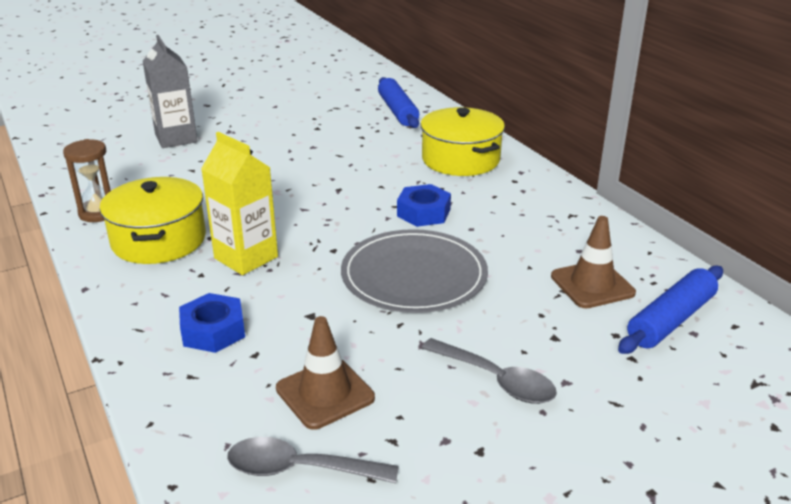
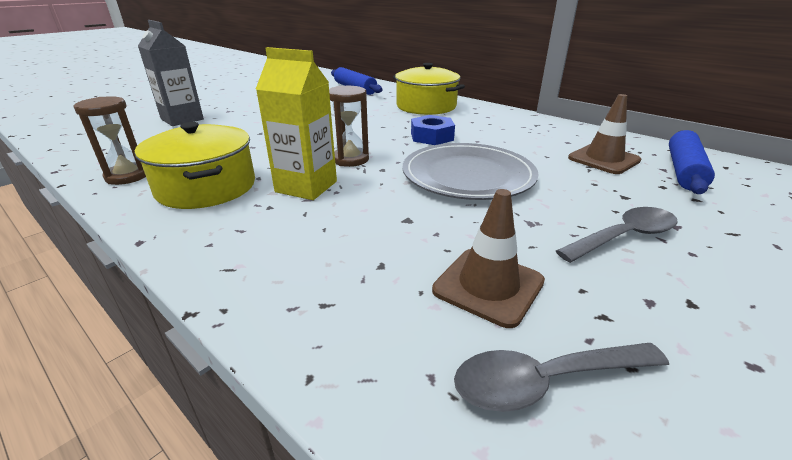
camera: 20 degrees left, 0 degrees up
blue nut [179,293,245,353] -> none
grey spoon [422,338,557,404] -> grey spoon turned 45 degrees counterclockwise [556,207,678,263]
none -> brown hourglass [329,86,369,167]

